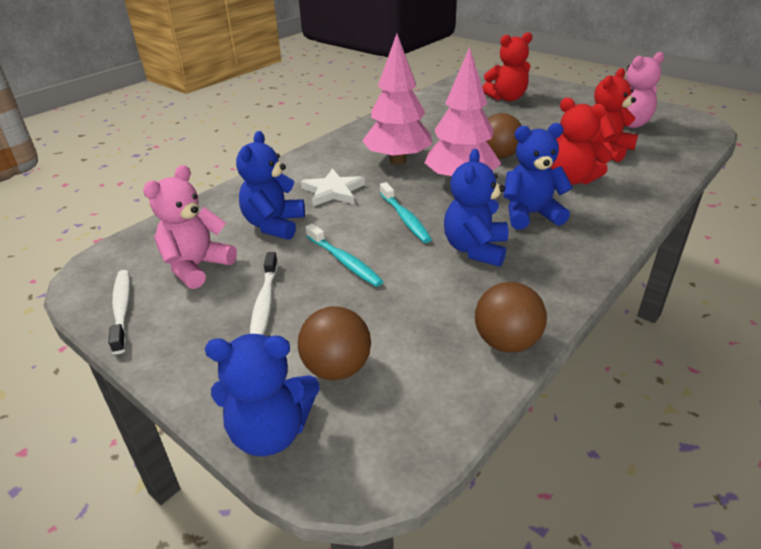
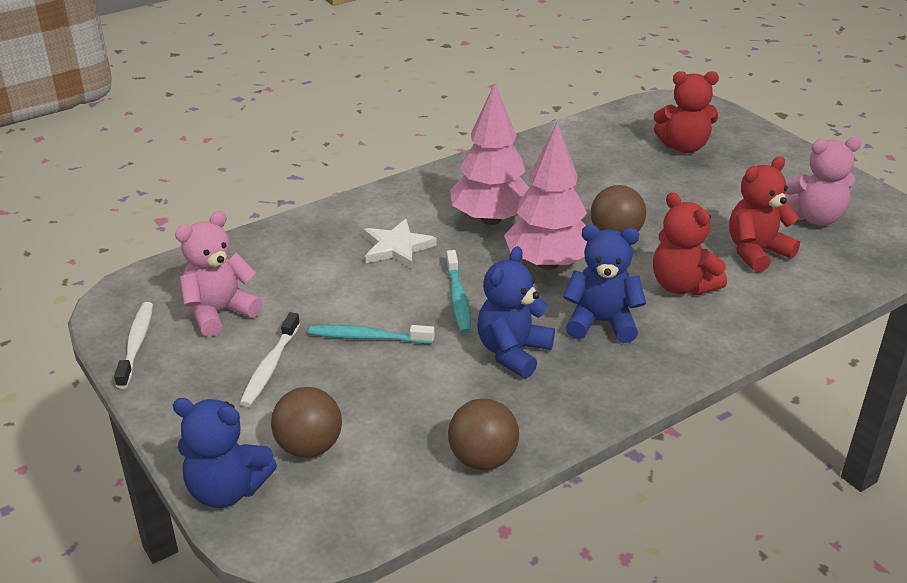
camera: 15 degrees right, 0 degrees up
blue teddy bear [236,131,305,240] -> none
turquoise toothbrush [306,223,383,287] -> turquoise toothbrush turned 120 degrees clockwise [308,325,435,344]

